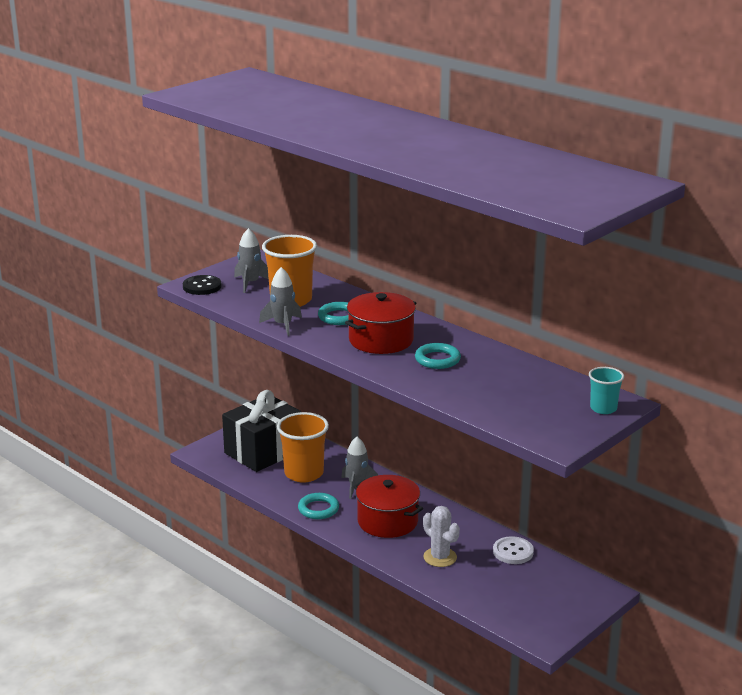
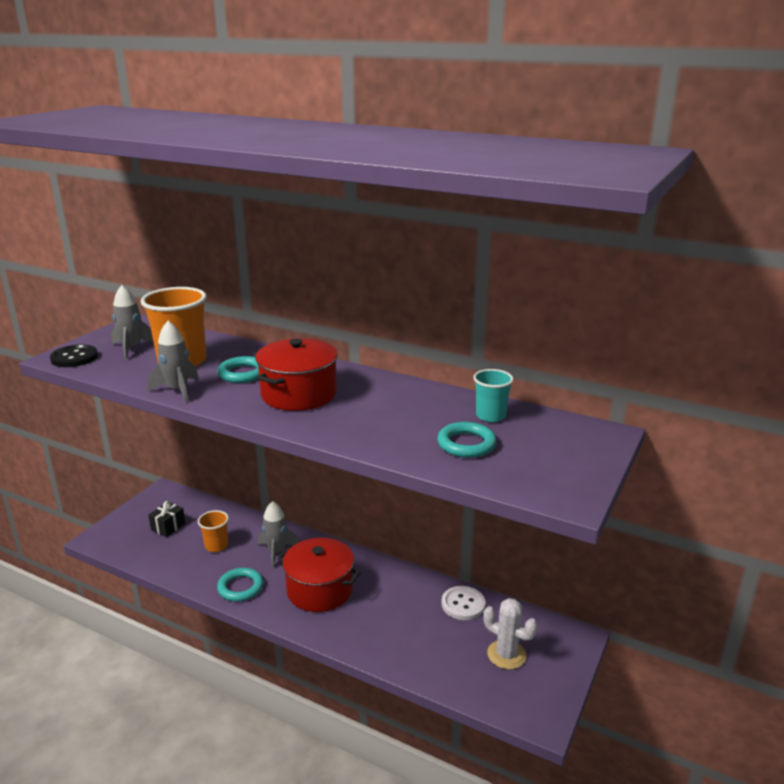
camera: 15 degrees left, 0 degrees up
black gift [222,390,301,472] -> black gift [148,501,185,537], size x0.40
orange cup [277,412,329,483] -> orange cup [198,510,229,552], size x0.55
turquoise ring [415,343,461,369] -> turquoise ring moved to [437,422,497,458]
white cactus [423,506,460,567] -> white cactus moved to [483,598,538,669]
turquoise cup [589,367,624,414] -> turquoise cup moved to [473,369,514,422]

